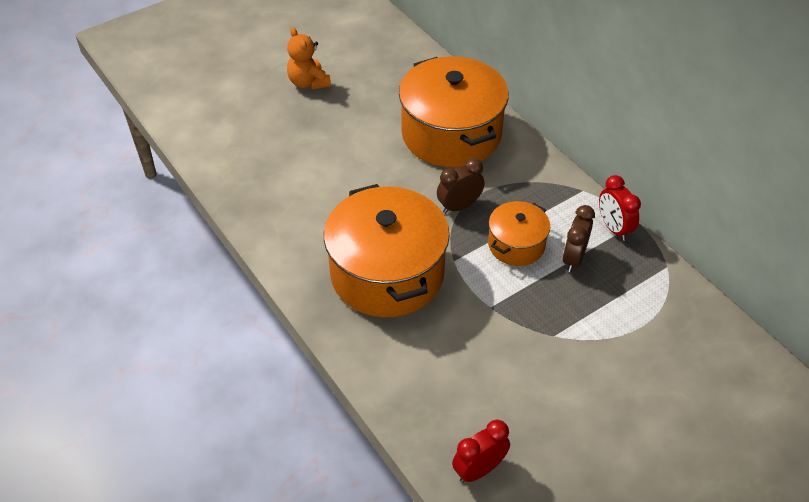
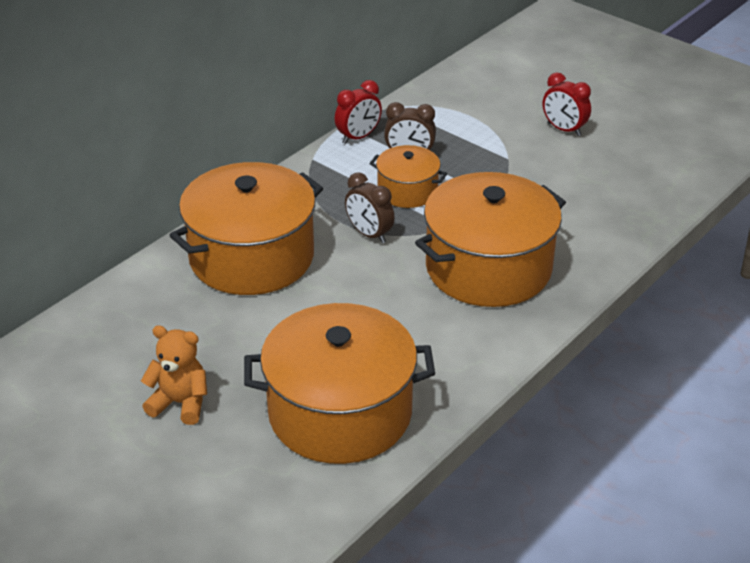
camera: 105 degrees left, 10 degrees down
orange teddy bear [287,27,331,90] -> orange teddy bear turned 120 degrees counterclockwise [141,325,207,425]
red clock [452,420,510,483] -> red clock moved to [543,72,591,136]
none -> orange pot [244,303,435,464]

